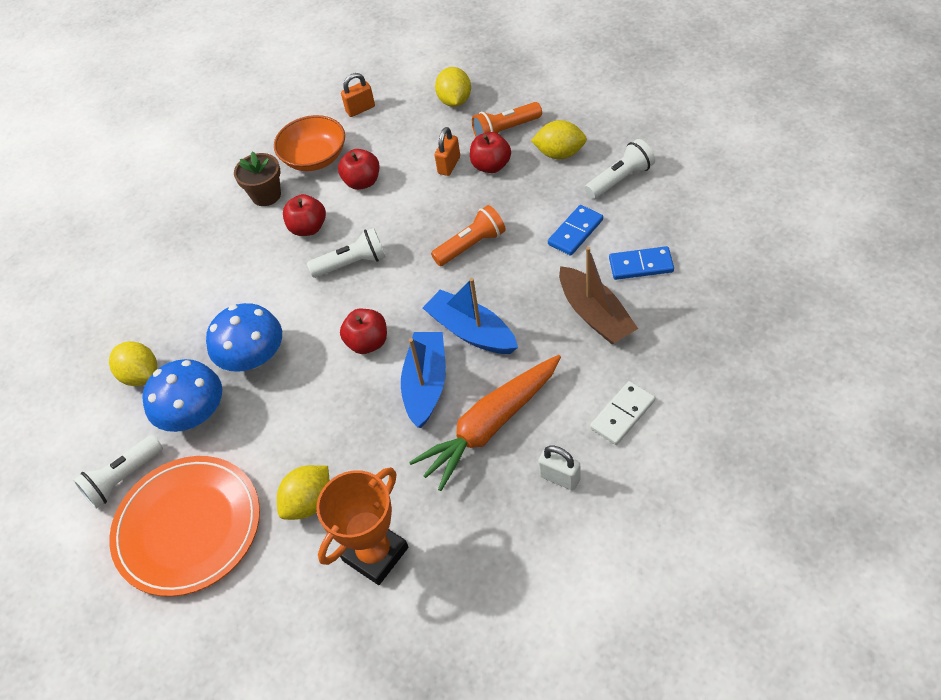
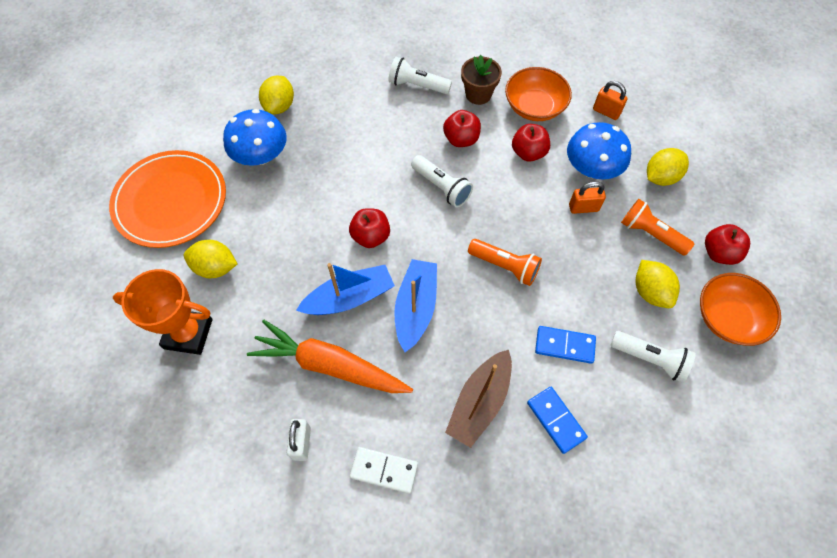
camera: 55 degrees right, 10 degrees up
white flashlight [73,435,163,508] -> white flashlight moved to [388,57,452,94]
blue mushroom [206,303,282,372] -> blue mushroom moved to [567,122,631,179]
red apple [470,132,511,173] -> red apple moved to [705,224,750,265]
none -> orange bowl [700,273,781,346]

